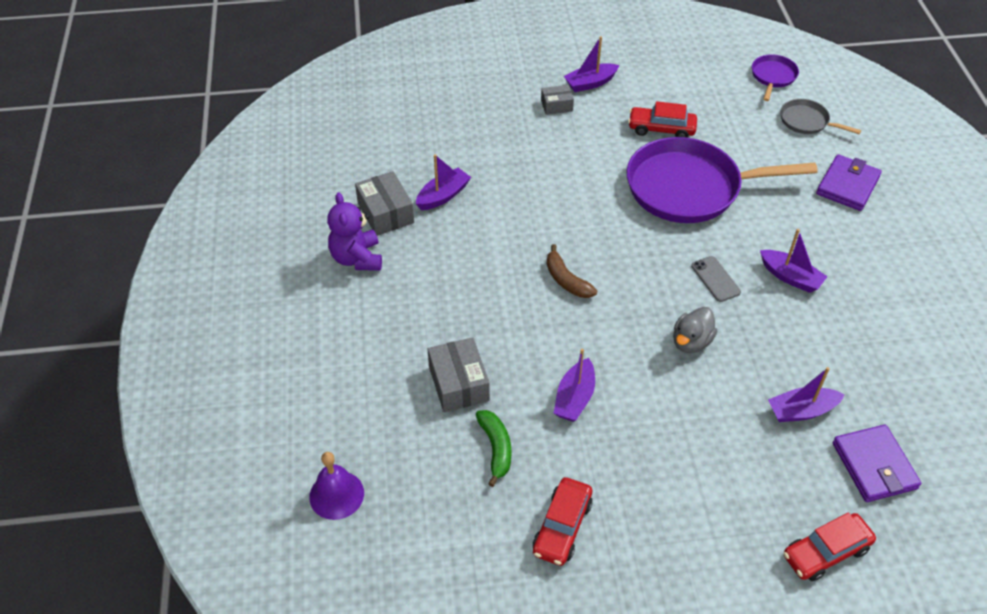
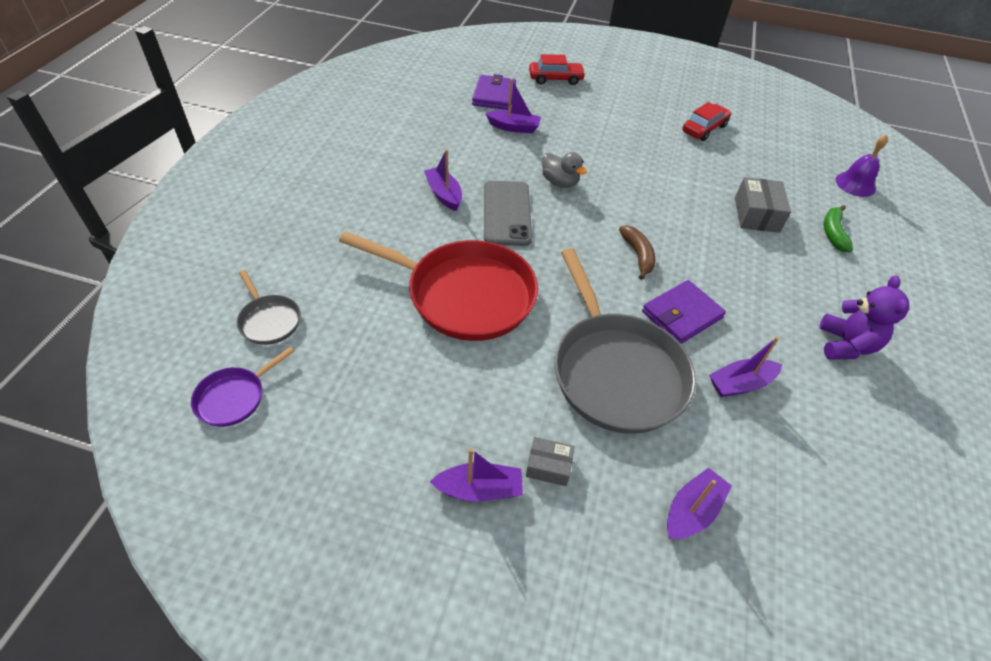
camera: 160 degrees left, 0 degrees up
grey box [355,171,414,236] -> none
green banana [476,410,511,487] -> green banana moved to [824,205,853,252]
purple boat [554,349,595,422] -> purple boat moved to [667,468,732,539]
purple pan [627,137,818,223] -> red pan [339,231,538,341]
red car [628,101,697,138] -> none
grey duck [673,307,717,353] -> grey duck turned 75 degrees clockwise [542,152,587,188]
grey phone [691,256,741,302] -> grey phone [484,181,532,246], size x1.85
purple wallet [816,154,882,211] -> purple wallet moved to [642,280,726,344]
none -> grey pan [554,248,696,434]

